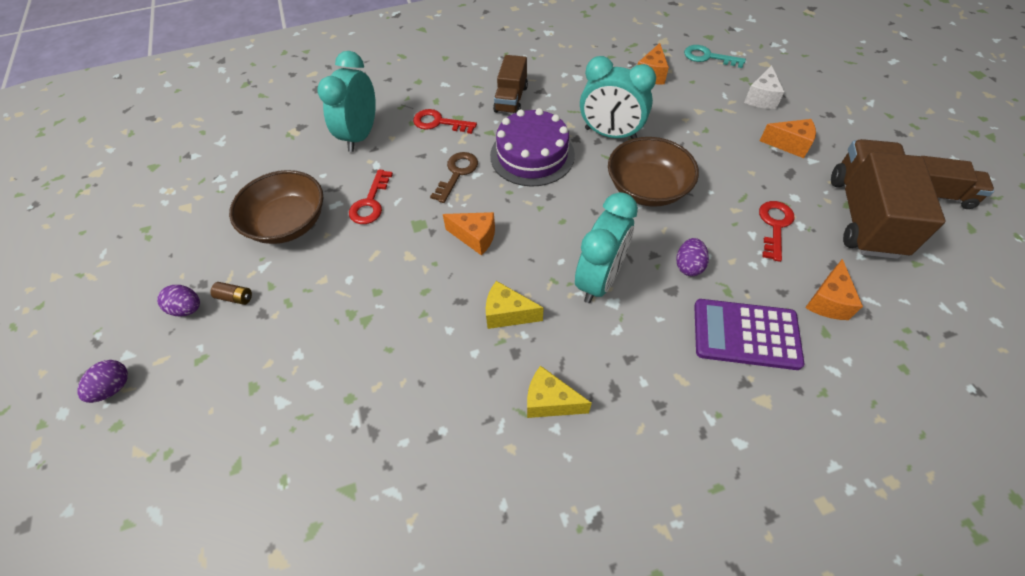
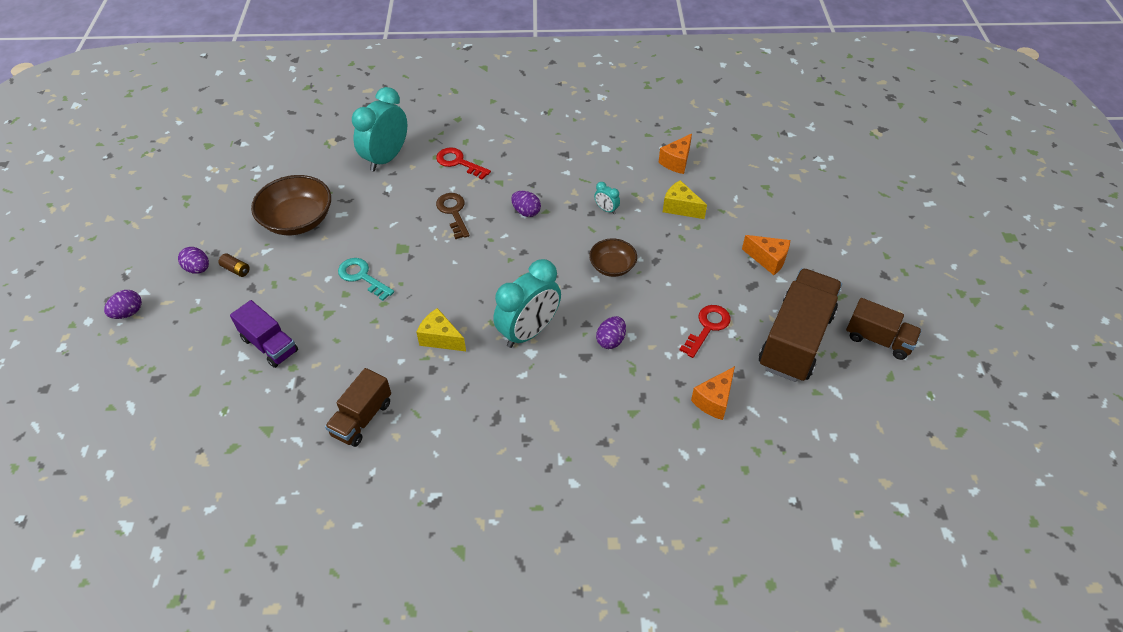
camera: 15 degrees right, 5 degrees down
red key [349,170,393,224] -> none
brown key [430,152,478,203] -> brown key turned 60 degrees counterclockwise [436,193,470,239]
orange cheese [443,212,495,256] -> none
purple cake [490,108,575,187] -> purple egg [511,191,541,217]
brown truck [493,55,528,114] -> brown truck moved to [325,368,391,447]
yellow cheese [527,366,592,418] -> yellow cheese moved to [663,180,707,219]
turquoise clock [580,56,656,139] -> turquoise clock [594,182,620,214], size x0.42
brown bowl [608,137,699,207] -> brown bowl [589,238,637,277], size x0.59
turquoise key [684,45,746,68] -> turquoise key moved to [338,258,394,301]
purple calculator [694,299,804,370] -> none
white cheese [744,65,784,109] -> none
none -> purple truck [230,300,298,368]

